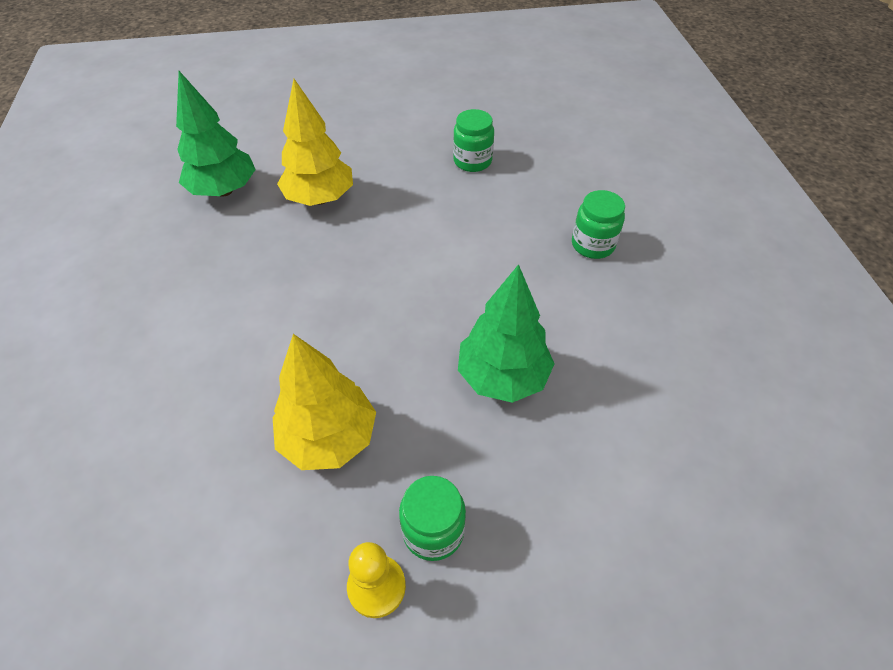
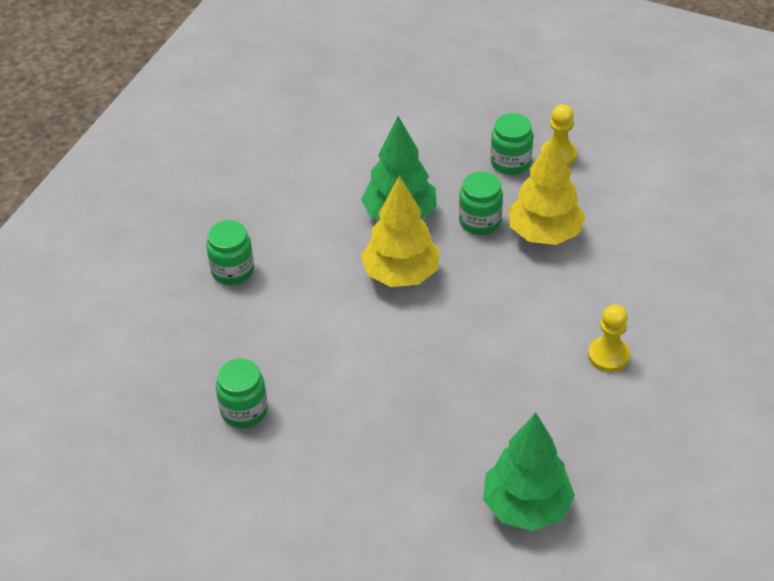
camera: 145 degrees left, 5 degrees down
yellow tree [277,79,353,206] -> yellow tree moved to [361,176,440,287]
none -> green jar [459,172,503,235]
none -> yellow pawn [588,304,630,372]

